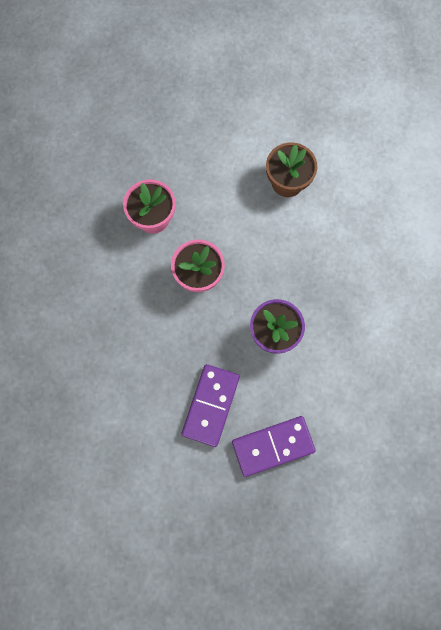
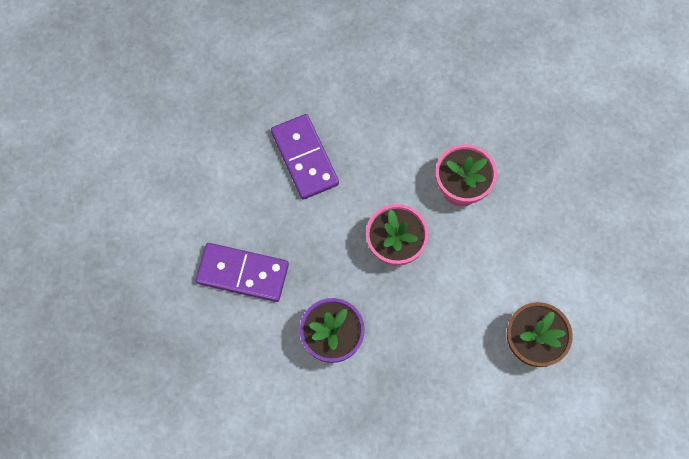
camera: 85 degrees right, 5 degrees down
purple domino [232,416,316,477] -> purple domino moved to [271,114,339,200]

